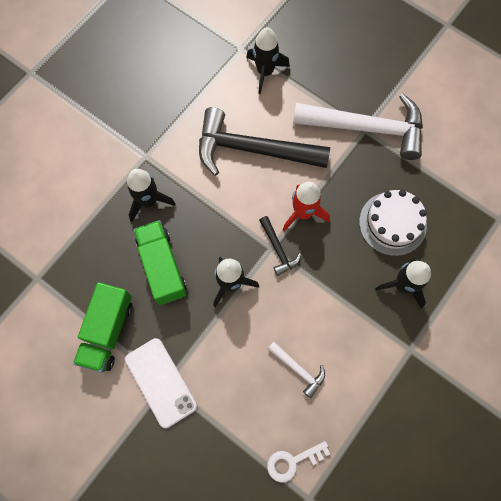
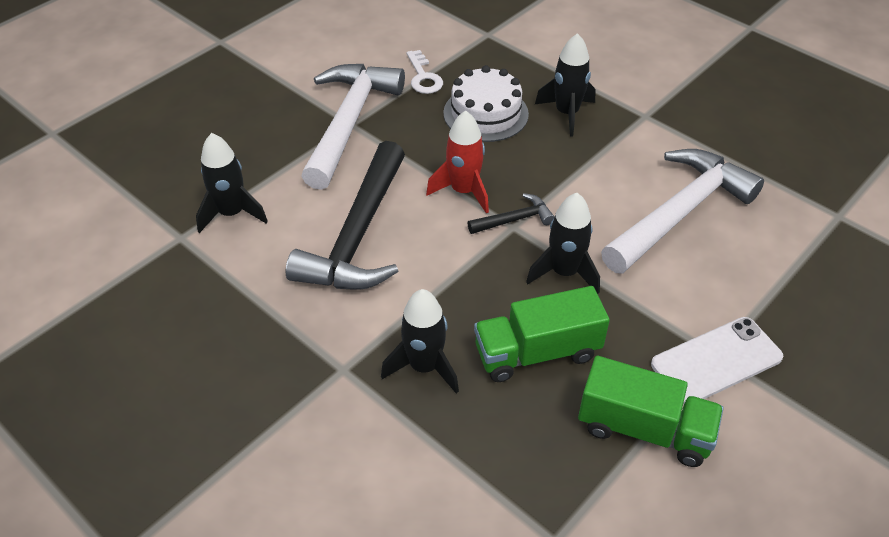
camera: 85 degrees left, 25 degrees down
white key [267,441,330,483] -> white key moved to [407,50,443,94]
white hammer [268,342,325,398] -> white hammer [601,149,764,274], size x2.27

